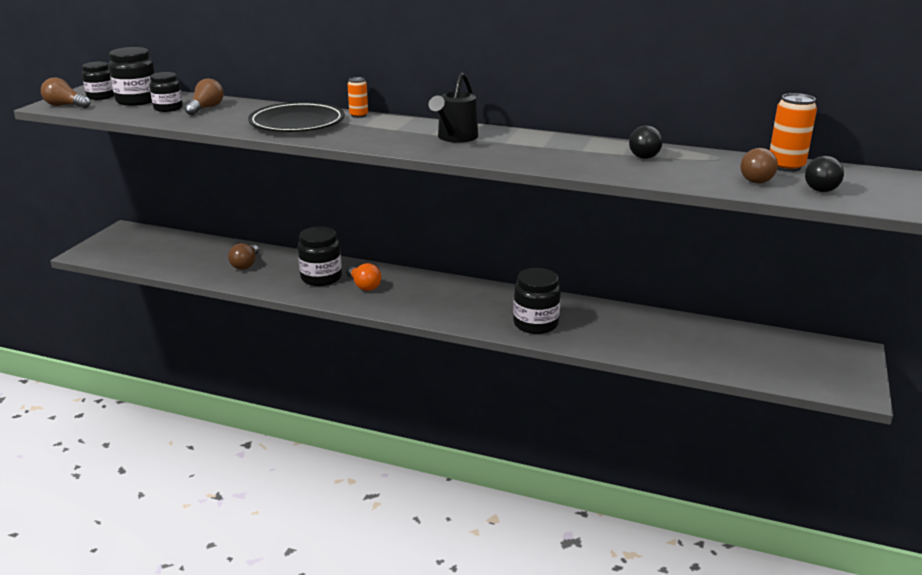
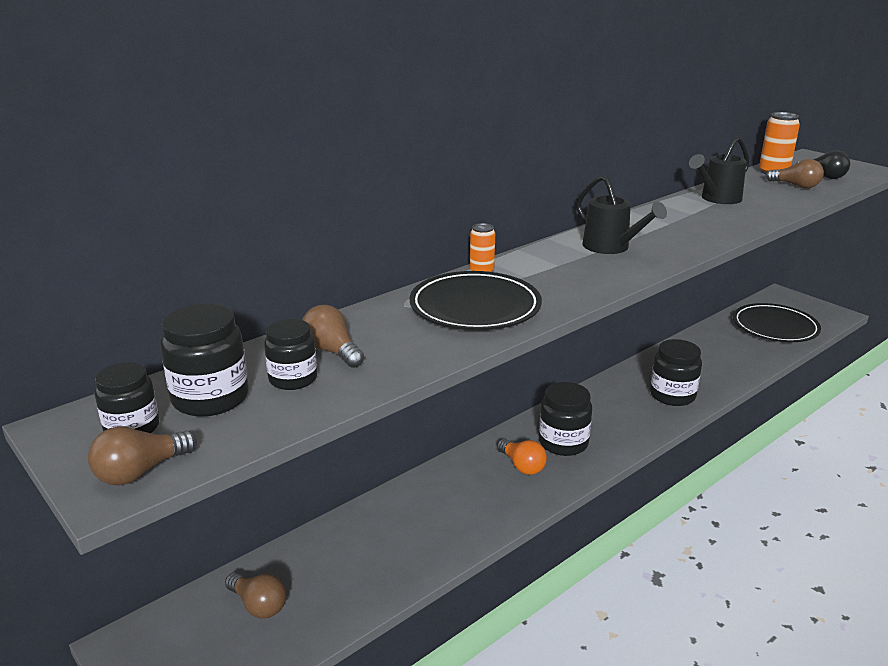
camera: 60 degrees left, 0 degrees up
brown light bulb [228,243,259,270] -> brown light bulb moved to [225,573,287,618]
black jar [298,227,342,286] -> black jar moved to [539,382,592,456]
orange light bulb [347,263,382,291] -> orange light bulb turned 60 degrees clockwise [497,439,547,475]
black light bulb [629,125,663,159] -> black watering can [689,137,749,204]
none -> black plate [733,303,821,342]

